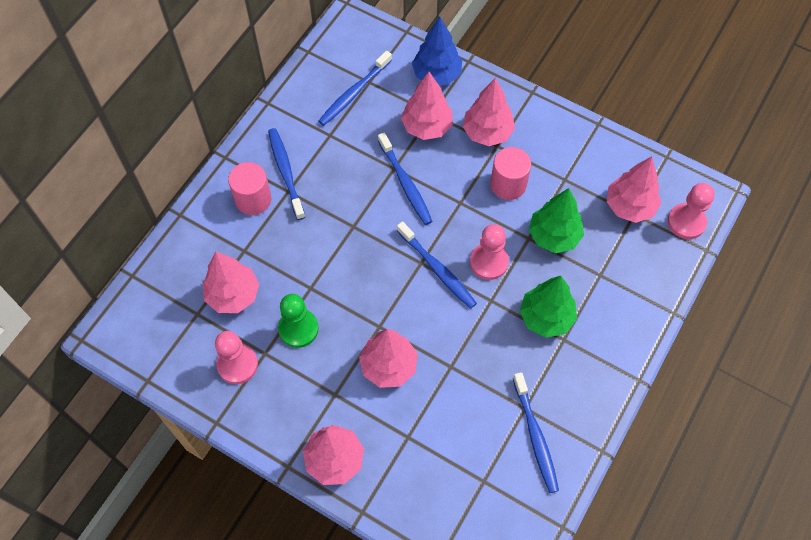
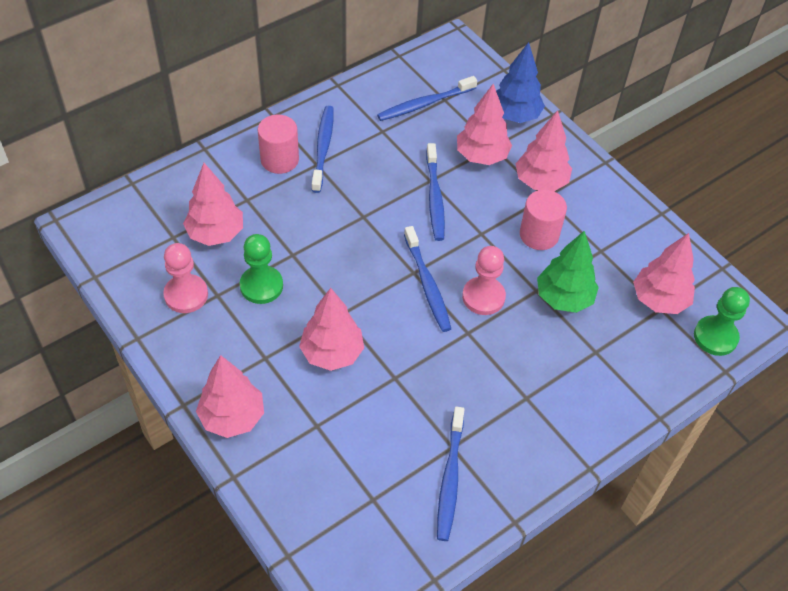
camera: 20 degrees right, 10 degrees down
green tree [520,276,577,338] -> none
pink pawn [668,183,715,239] -> green pawn [694,287,750,356]

